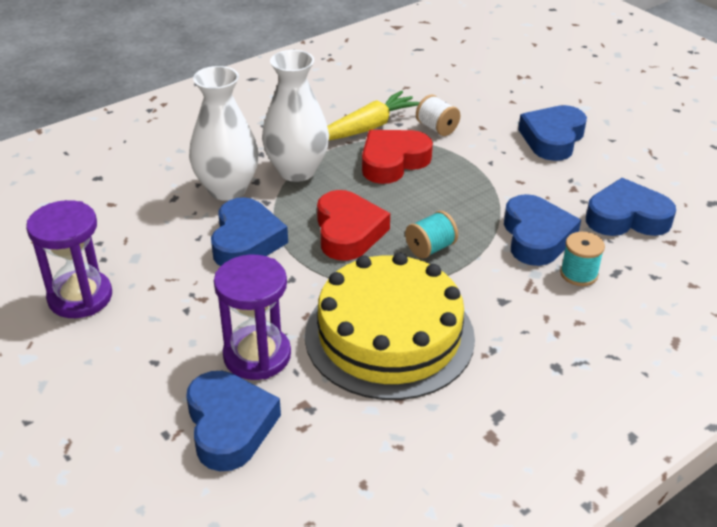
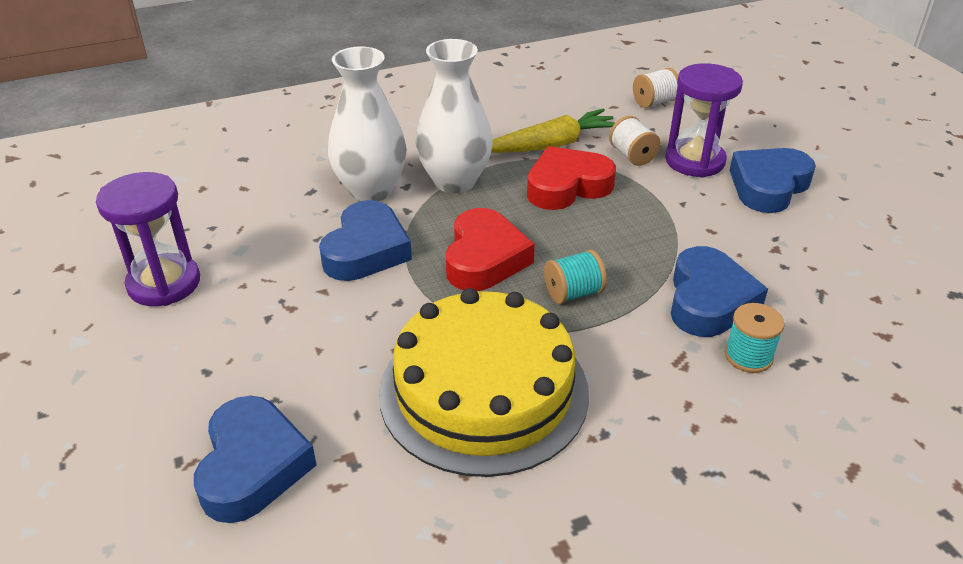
camera: 15 degrees right, 0 degrees up
purple hourglass [214,255,291,380] -> purple hourglass moved to [665,63,743,177]
blue heart [586,178,676,236] -> none
none -> white spool [633,68,678,108]

